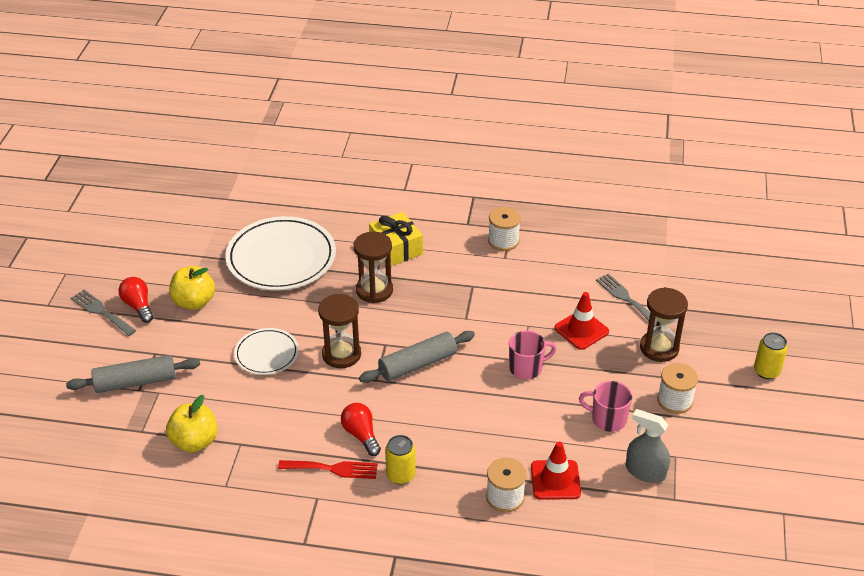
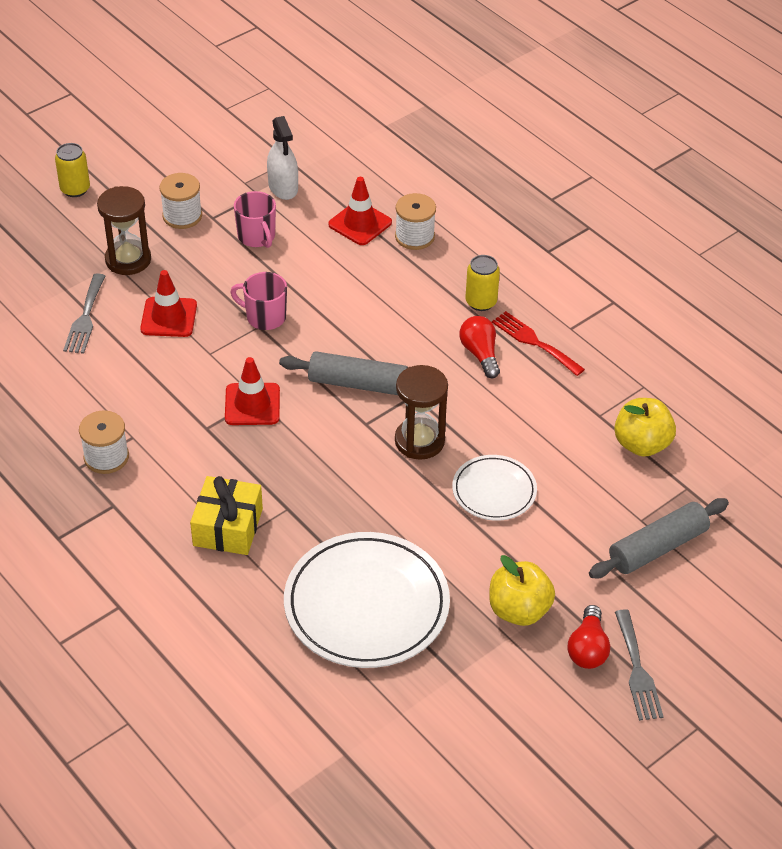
camera: 140 degrees left, 5 degrees up
grey rolling pin [66,355,200,393] -> grey rolling pin turned 60 degrees counterclockwise [589,498,729,578]
red light bulb [341,403,381,456] -> red light bulb turned 150 degrees clockwise [460,316,500,378]
brown hourglass [354,232,393,303] -> none
grey spray bottle [626,409,670,483] -> white spray bottle [267,116,298,200]
none -> red traffic cone [225,357,280,425]

